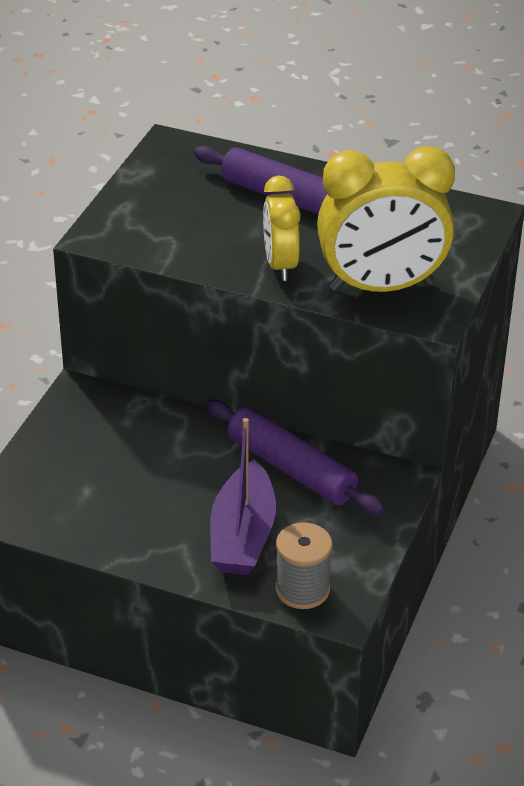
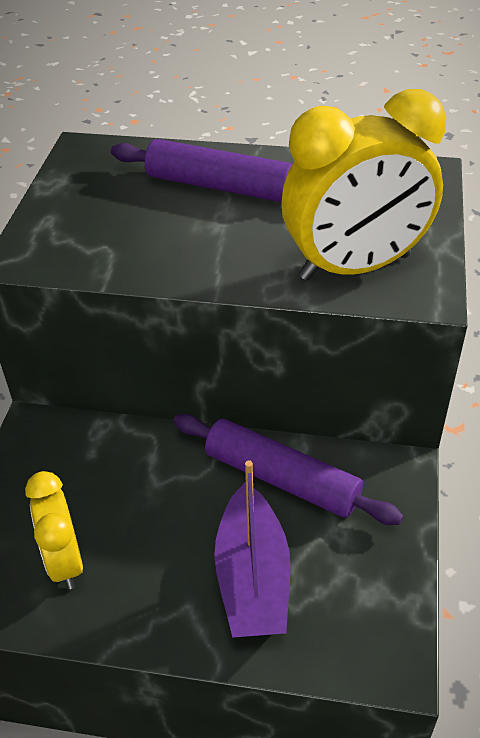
camera: 10 degrees left, 5 degrees up
yellow clock [263,175,301,281] -> yellow clock moved to [25,471,83,589]
grey spool [275,523,332,609] -> none

